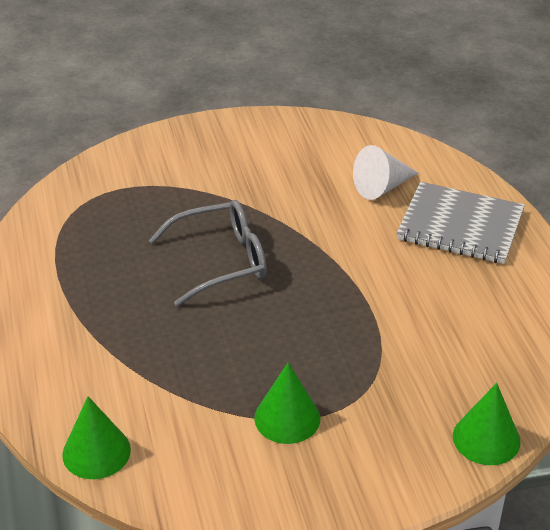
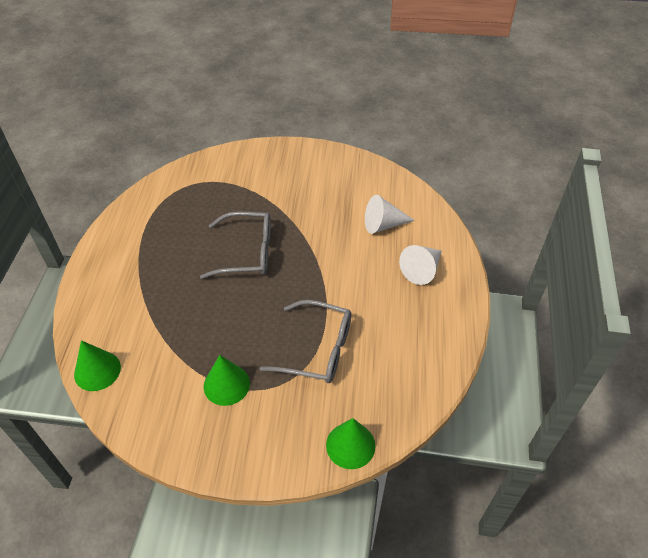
camera: 20 degrees right, 10 degrees up
grey notebook [397,182,525,264] -> white cone [399,245,442,285]
none -> grey glasses [259,300,351,383]

